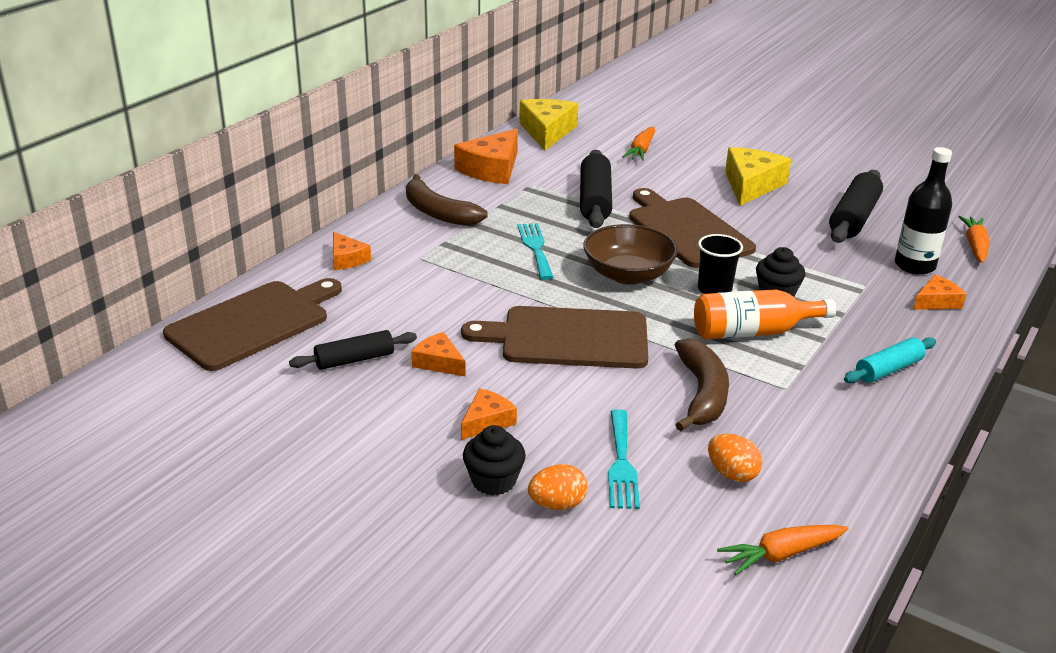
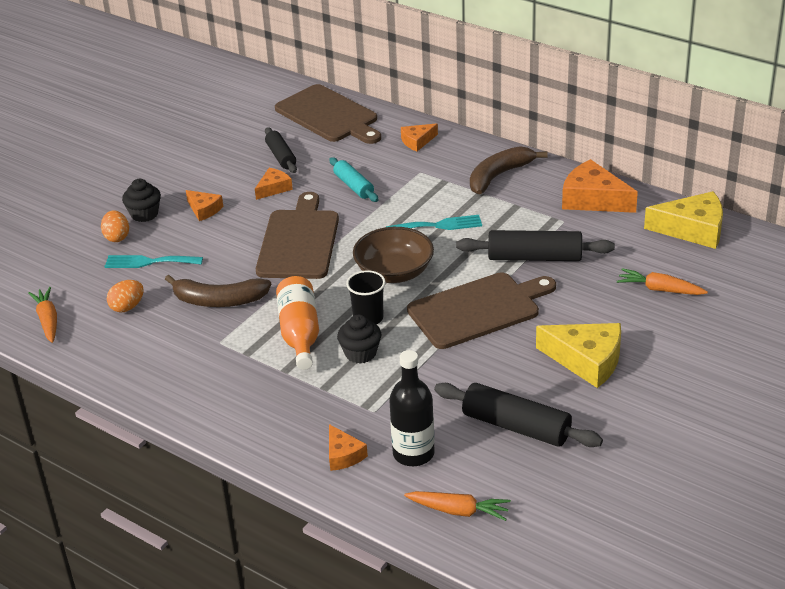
camera: 95 degrees right, 5 degrees up
turquoise rolling pin [844,337,936,383] -> turquoise rolling pin moved to [329,157,379,202]

